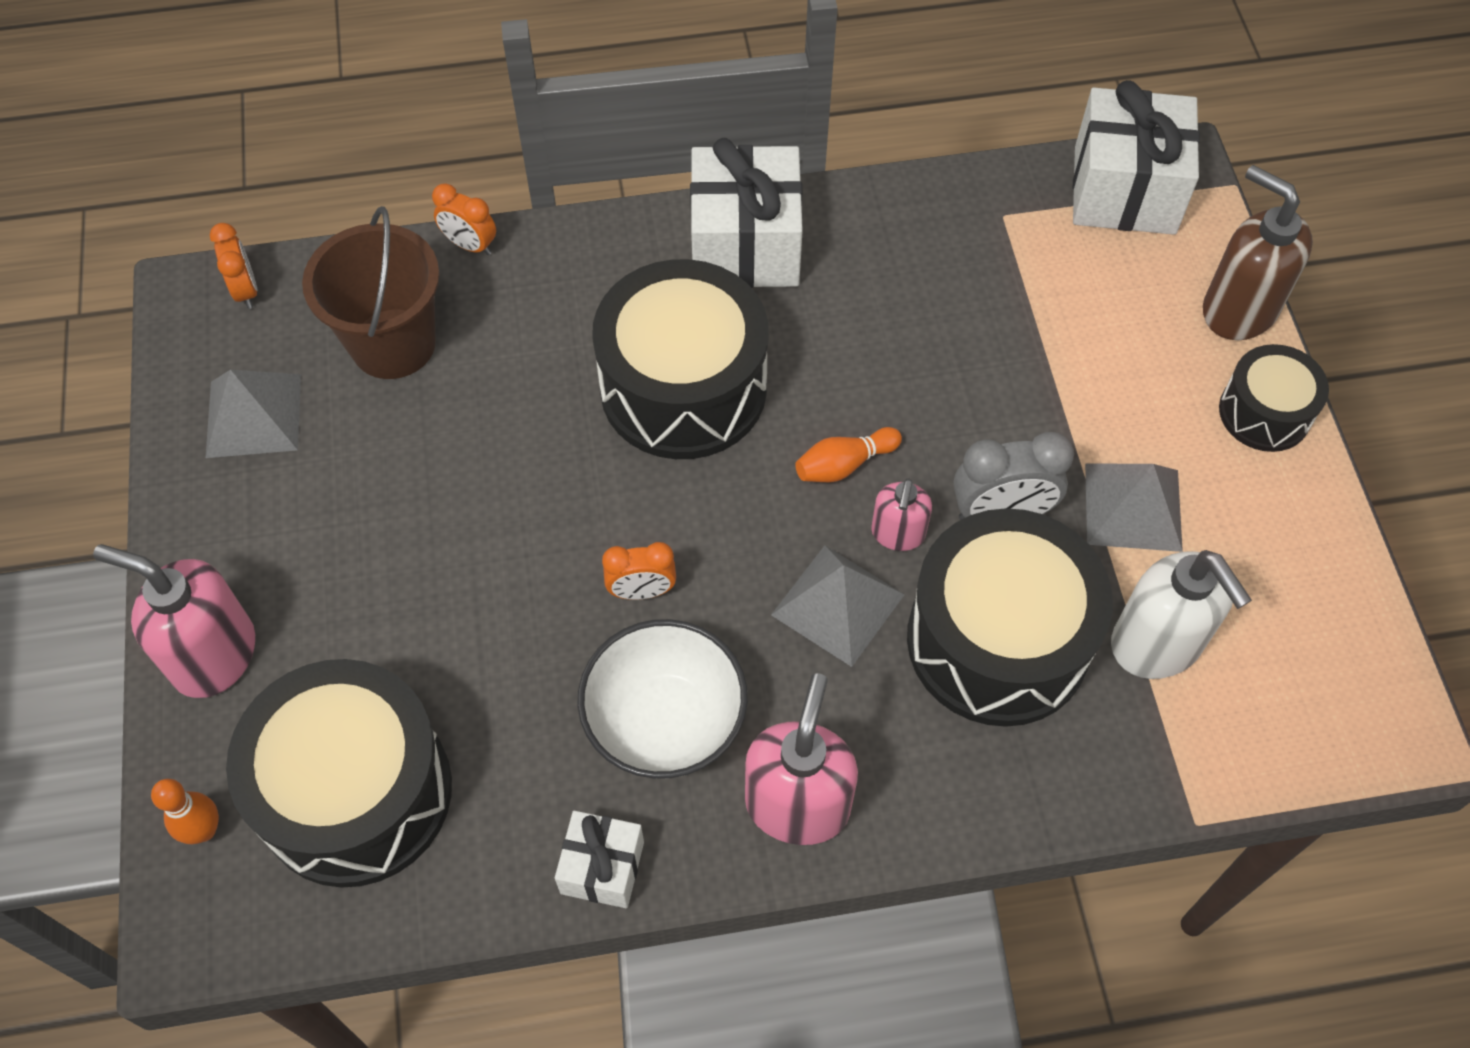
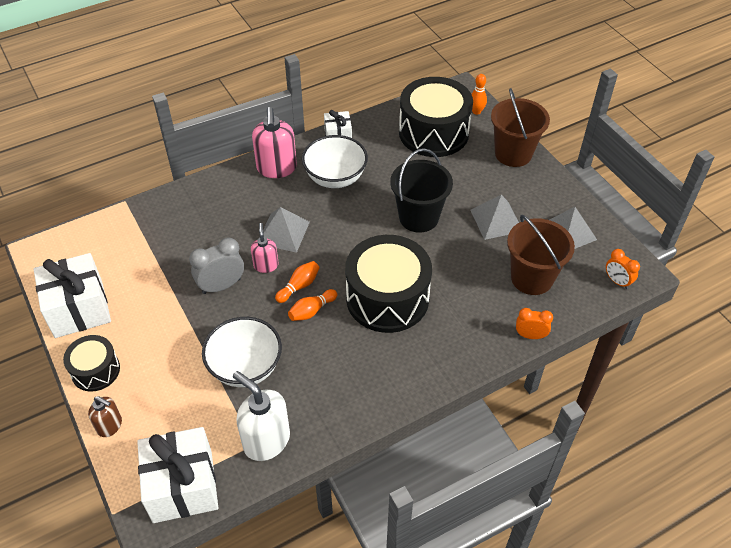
camera: 160 degrees right, 10 degrees down
pink soap dispenser [93,544,255,698] -> brown bucket [491,88,550,167]
orange clock [602,542,676,600] -> none
white gift [690,138,803,288] -> white gift moved to [34,253,111,338]
black drum [907,508,1113,727] -> none
grey pyramid [1085,463,1183,552] -> grey pyramid moved to [470,195,519,240]
white soap dispenser [1111,550,1252,679] -> white soap dispenser moved to [233,371,290,461]
brown soap dispenser [1203,165,1313,340] -> brown soap dispenser [88,396,122,437], size x0.57
none -> white bowl [202,317,282,387]
none -> orange bowling pin [288,289,337,321]
none -> black bucket [390,148,453,233]

